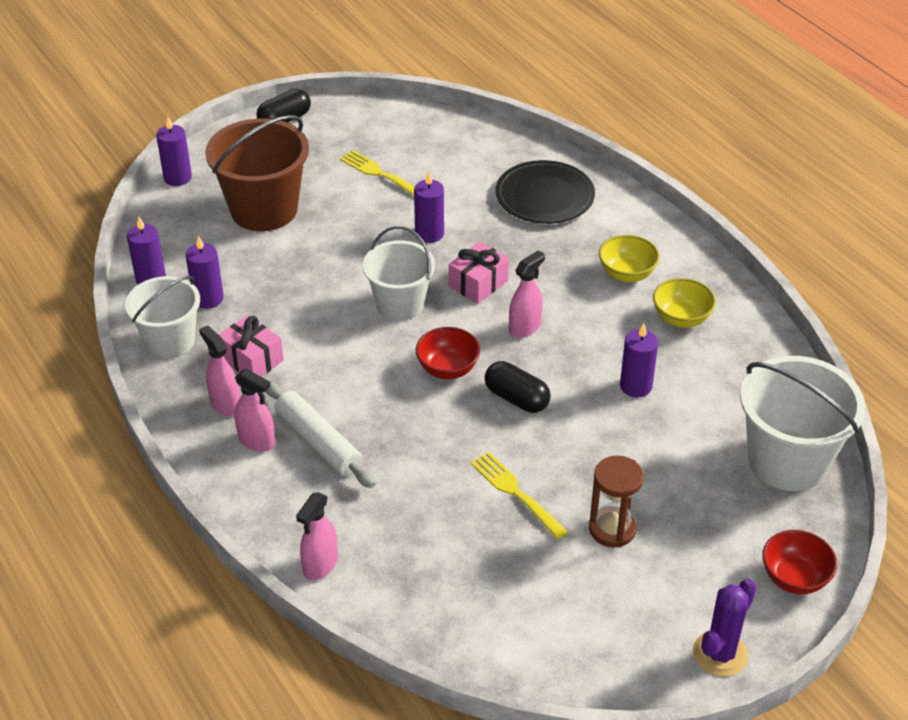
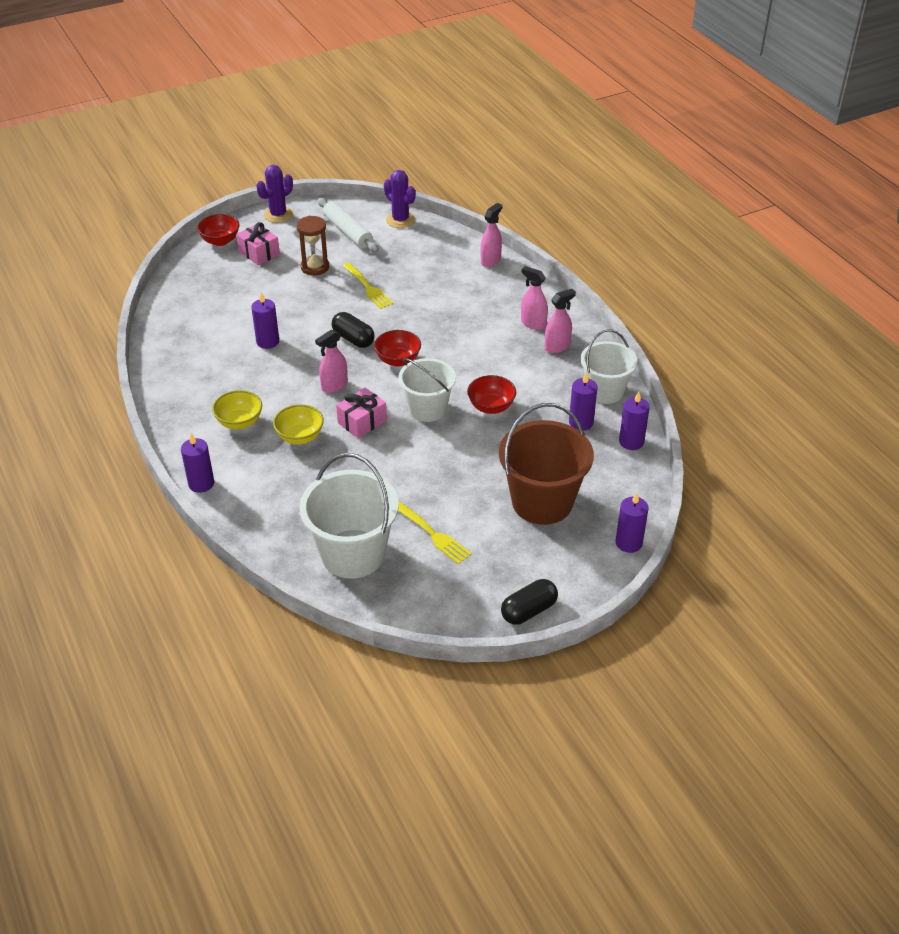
camera: 175 degrees left, 0 degrees up
pink spray bottle [199,325,240,416] -> pink spray bottle turned 90 degrees counterclockwise [544,289,576,353]
pink gift [219,315,284,377] -> pink gift moved to [236,222,280,265]
white rolling pin [266,381,375,488] -> white rolling pin moved to [318,198,379,253]
purple candle [414,171,444,243] -> purple candle moved to [181,433,214,493]
black plate [495,160,595,224] -> none
yellow bowl [653,278,716,328] -> yellow bowl moved to [273,404,324,445]
white bucket [740,356,865,491] -> white bucket moved to [300,453,399,579]
none -> purple cactus [384,170,416,228]
none -> red bowl [467,375,516,414]

